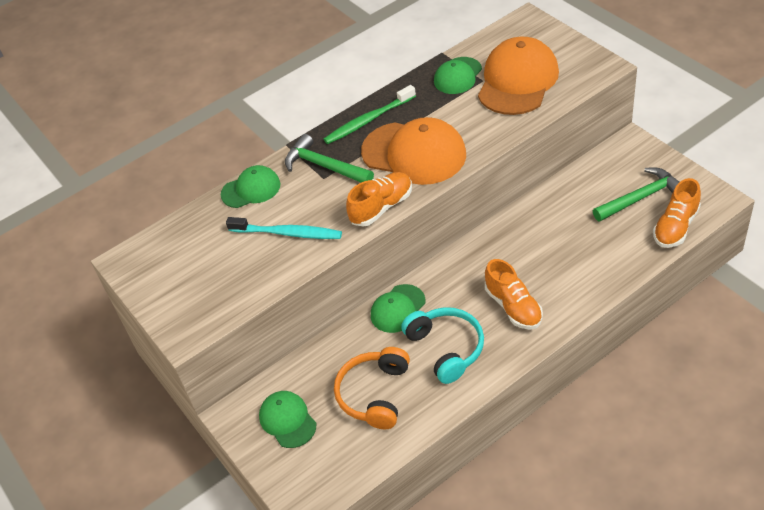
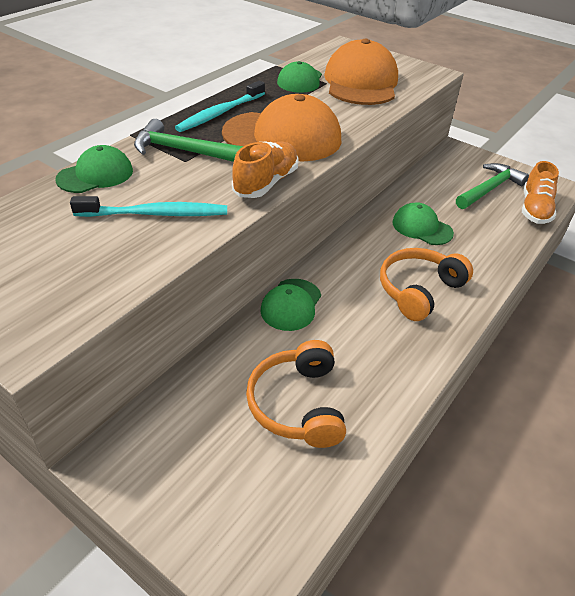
camera: 25 degrees left, 5 degrees down
green cap [259,391,316,448] -> green cap moved to [392,202,454,245]
green toothbrush [324,85,416,144] -> turquoise toothbrush [175,81,265,132]
turquoise headphones [401,307,484,384] -> none
orange shoe [485,259,543,329] -> orange headphones [380,248,473,321]

